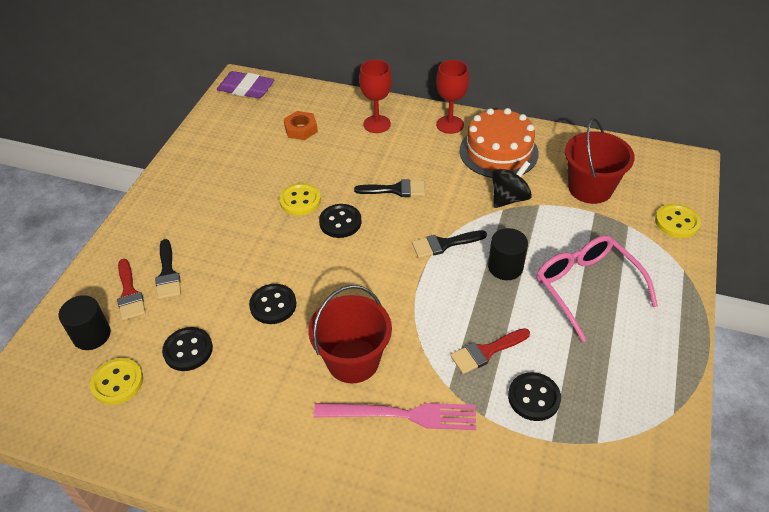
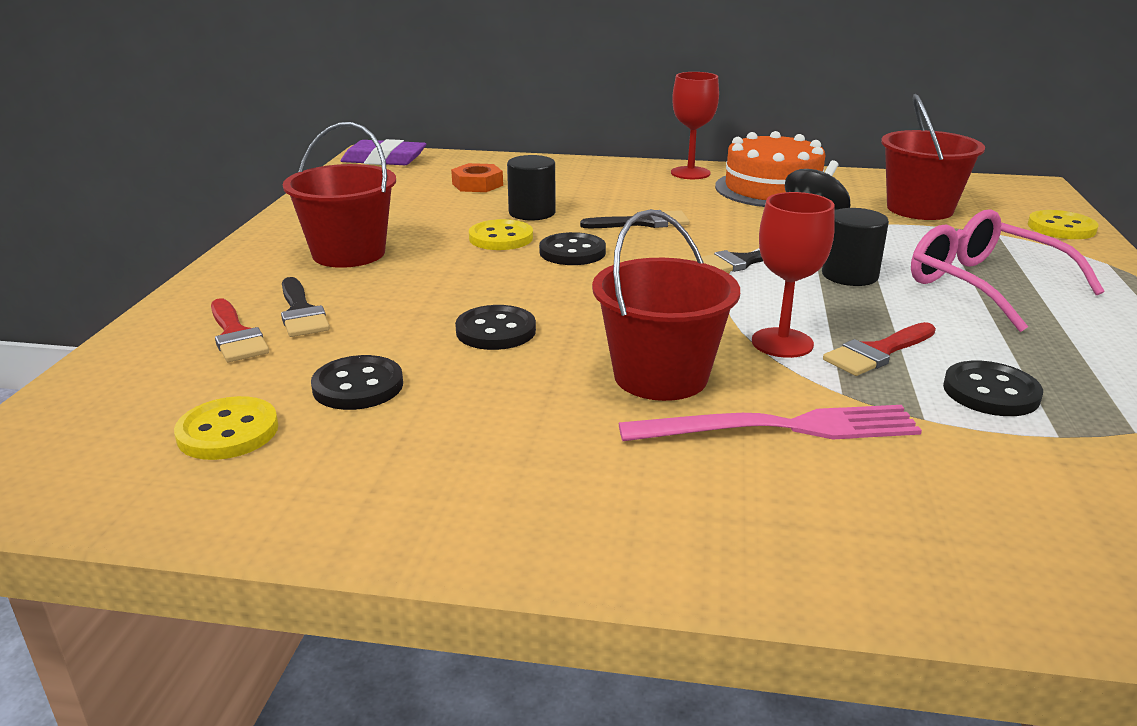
camera: 10 degrees left, 20 degrees down
black cylinder [59,295,111,350] -> black cylinder moved to [507,155,556,221]
red goblet [359,60,392,133] -> red goblet moved to [752,192,835,358]
none -> red bucket [282,122,396,268]

